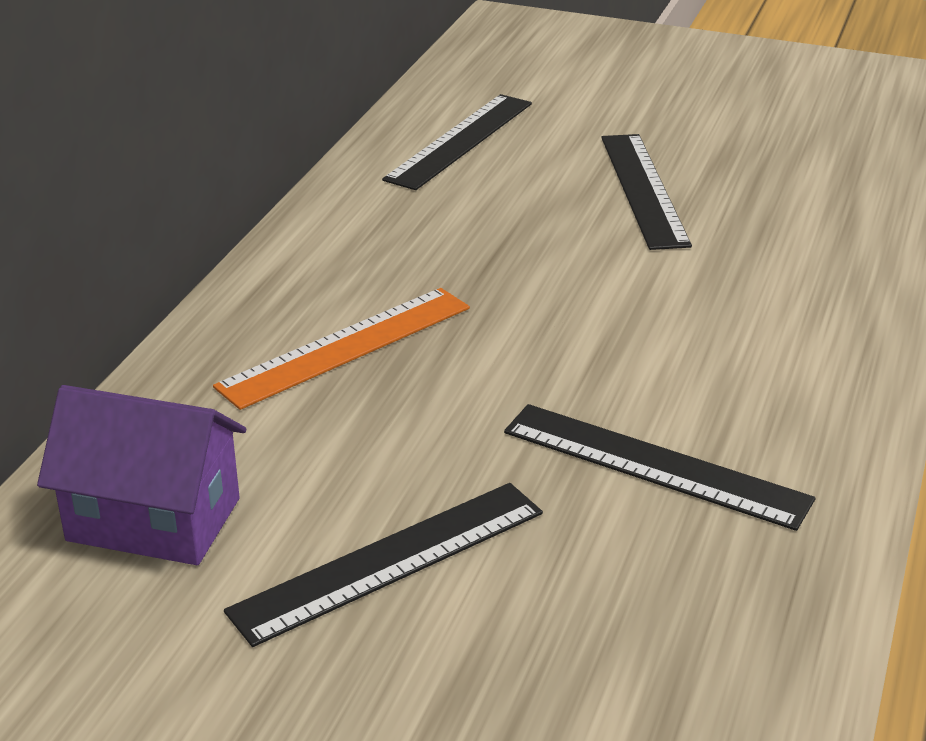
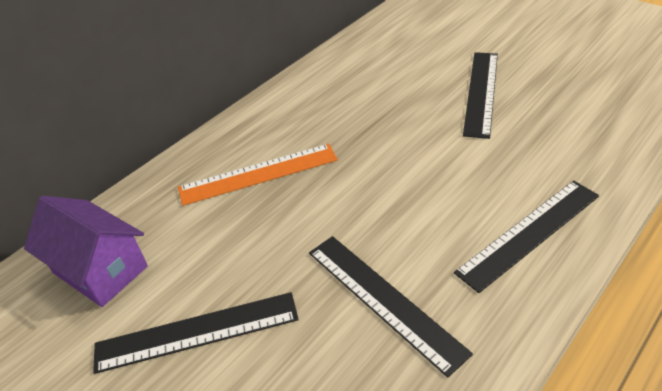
camera: 25 degrees right, 10 degrees up
black ruler [382,94,532,190] -> black ruler moved to [454,180,599,293]

